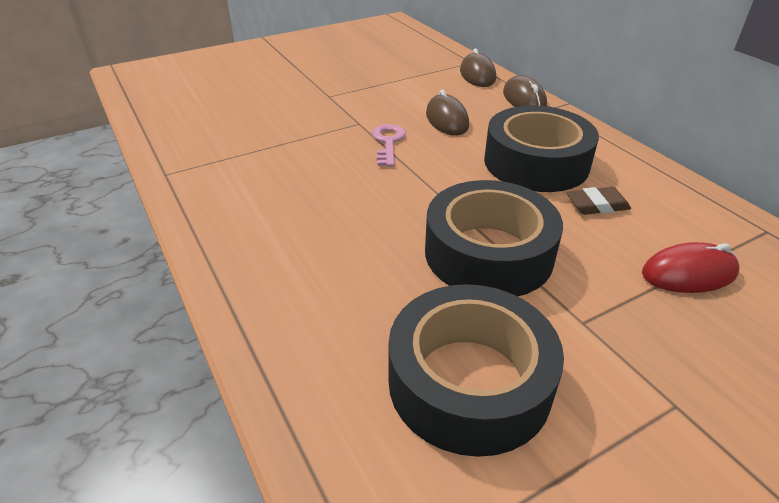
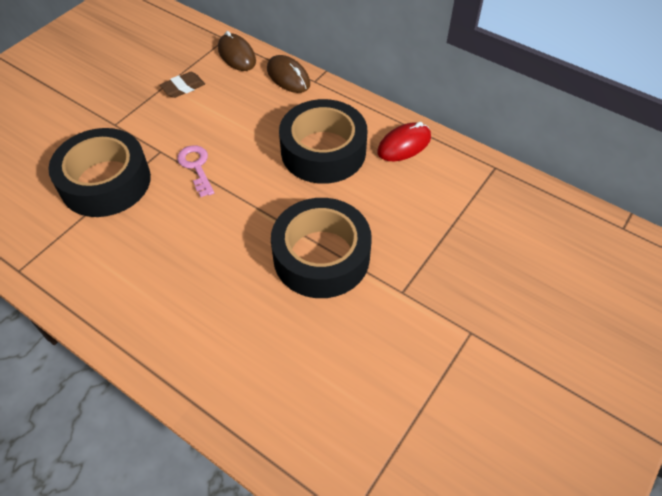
camera: 25 degrees left, 15 degrees up
black tape [388,284,564,457] -> black tape moved to [48,128,151,217]
brown mouse [426,90,469,136] -> none
brown eraser [566,187,631,215] -> brown eraser moved to [160,72,205,98]
red mouse [642,242,739,293] -> red mouse moved to [377,122,431,161]

